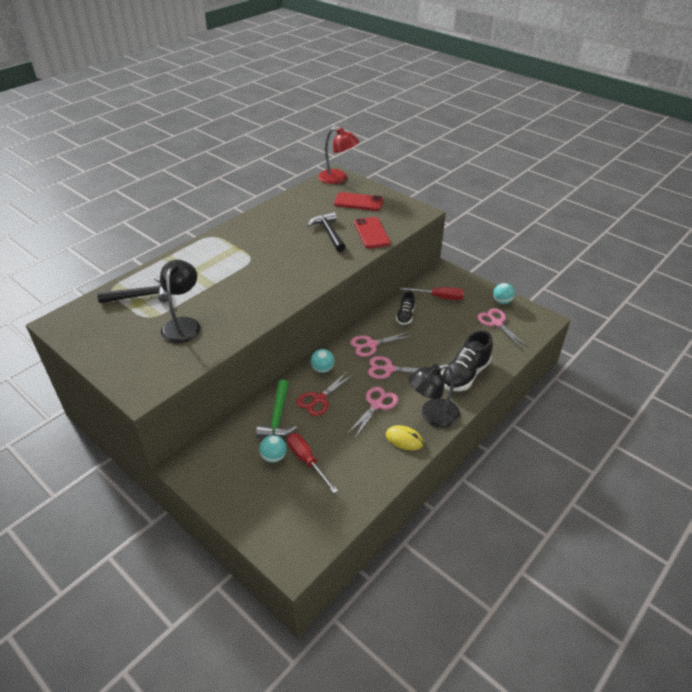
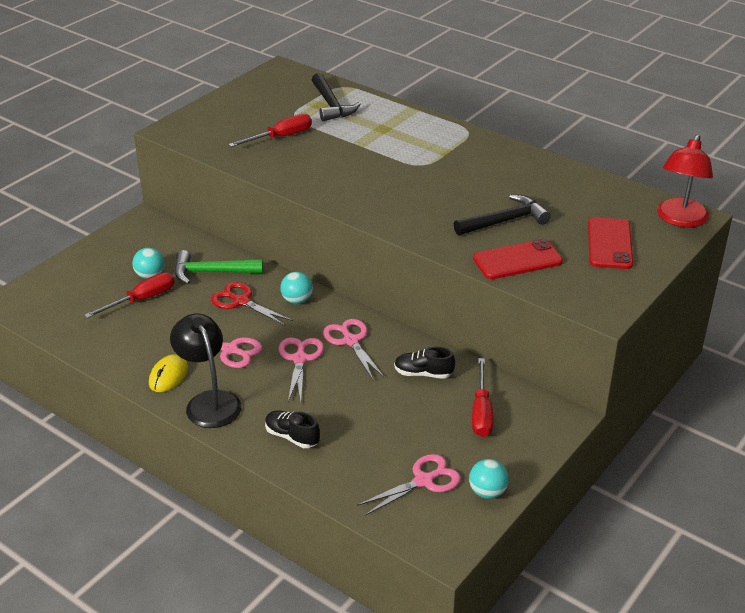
camera: 85 degrees right, 5 degrees down
black lamp [160,260,201,343] -> red screwdriver [228,114,312,147]
black shoe [441,330,493,391] -> black shoe [265,410,320,448], size x0.57

